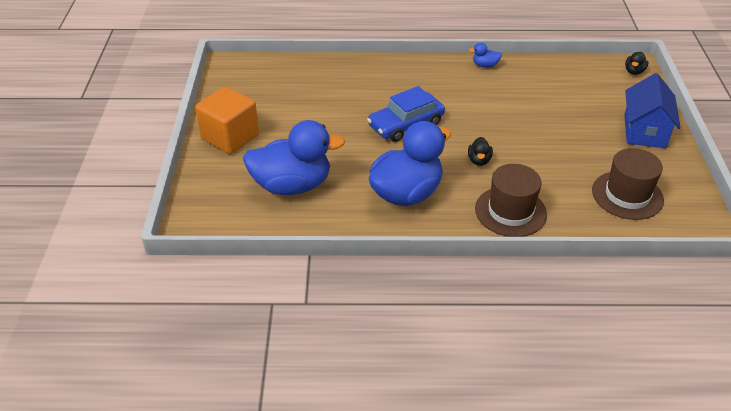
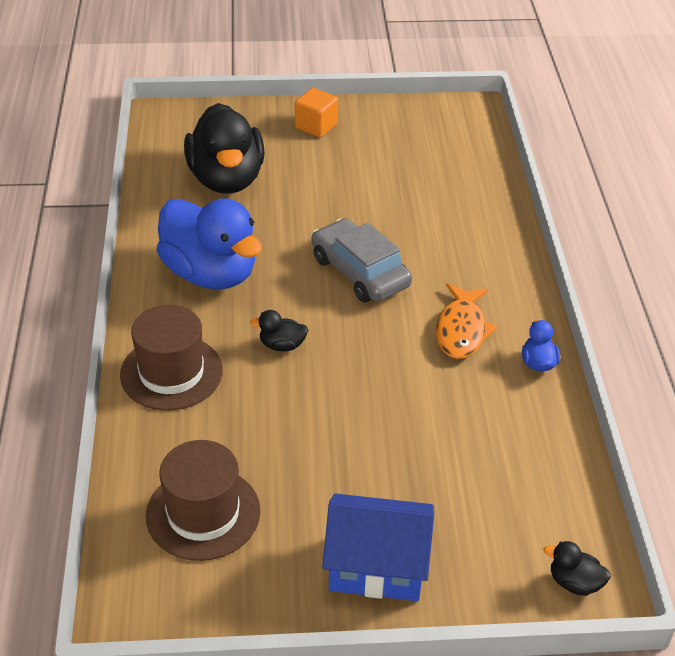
camera: 85 degrees right, 0 degrees up
orange cube [195,86,259,154] -> orange cube [295,88,338,137], size x0.60
blue duck [243,120,345,195] -> black duck [184,103,265,194]
blue car [367,86,445,142] -> grey car [311,218,412,303]
none -> orange fish [436,283,497,359]

